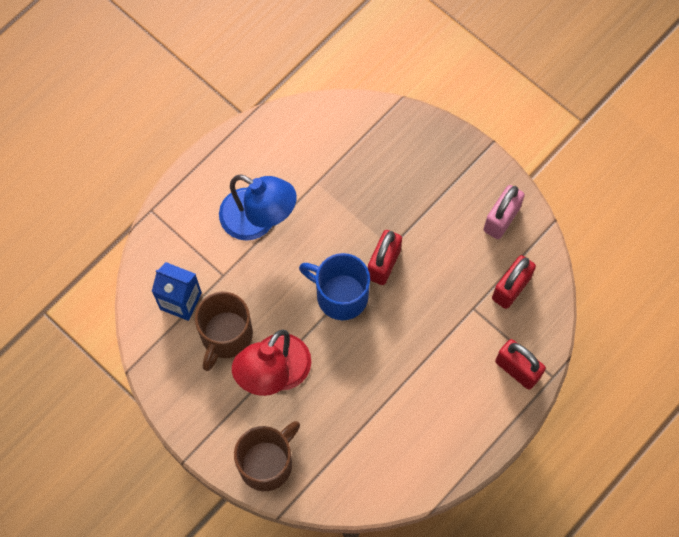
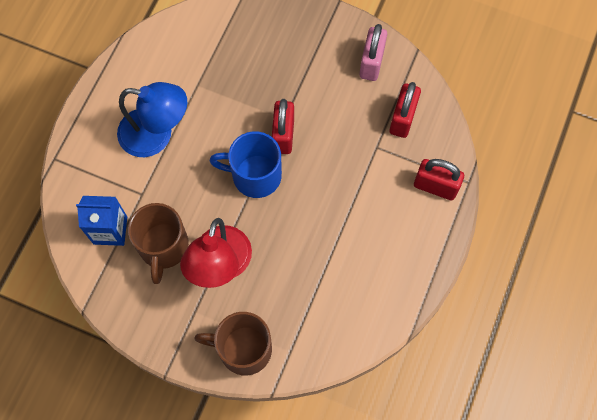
camera: 20 degrees left, 0 degrees up
brown mug [234,421,300,491] -> brown mug turned 105 degrees counterclockwise [194,312,272,376]

